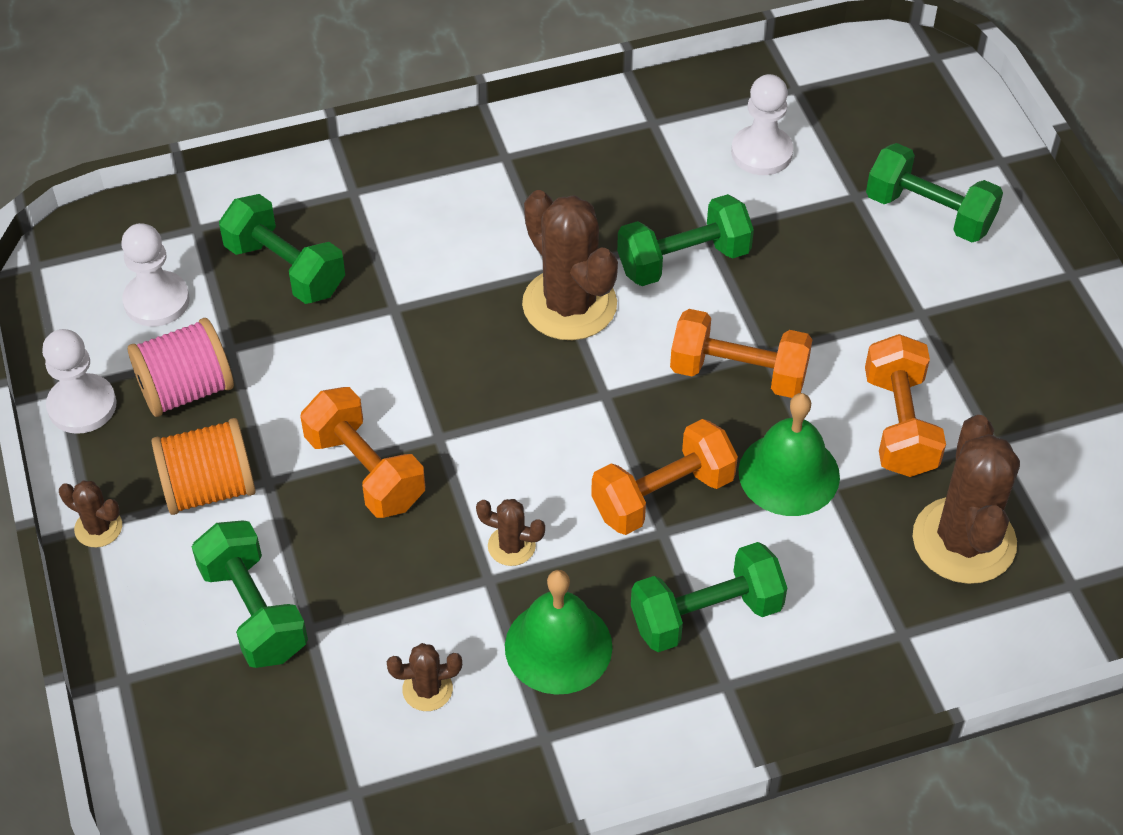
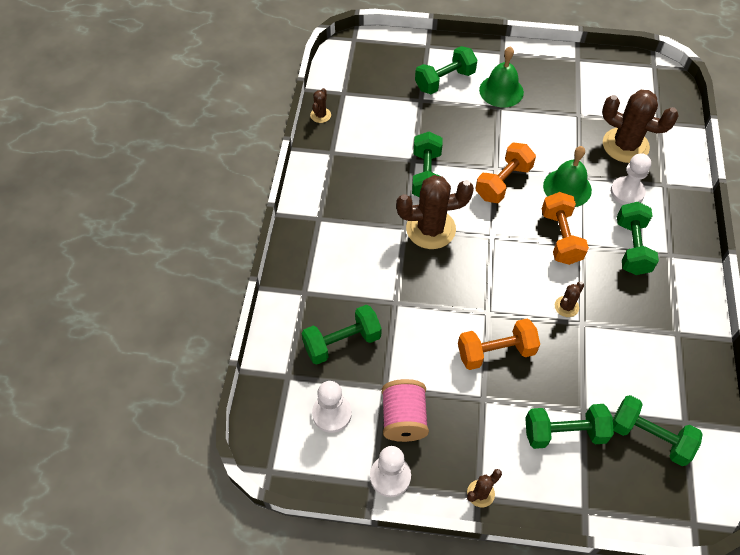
camera: 65 degrees left, 5 degrees up
orange spool [152,418,256,515] -> none
brown cactus [387,643,462,711] -> brown cactus moved to [310,88,331,123]
green bell [505,570,612,695] -> green bell moved to [479,46,524,108]
white pawn [731,74,793,175] -> white pawn moved to [611,153,651,205]
orange dumbbell [865,334,946,477] -> none
none -> green dumbbell [613,395,703,466]

